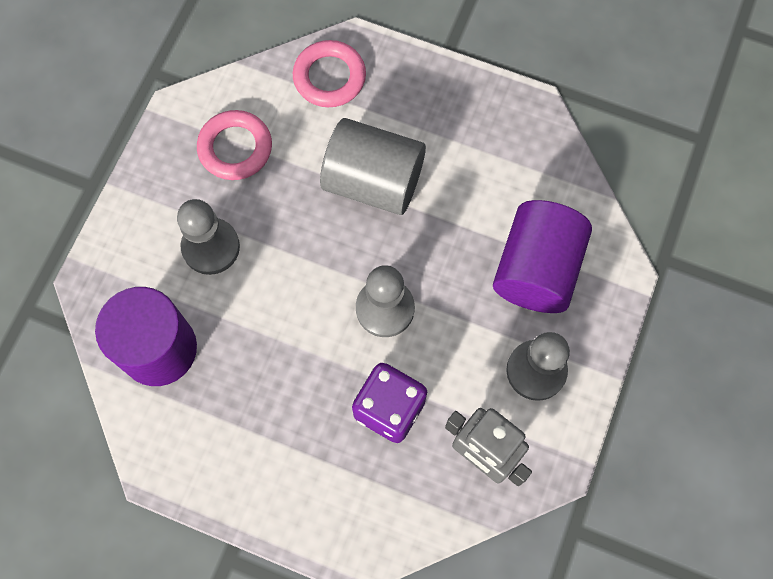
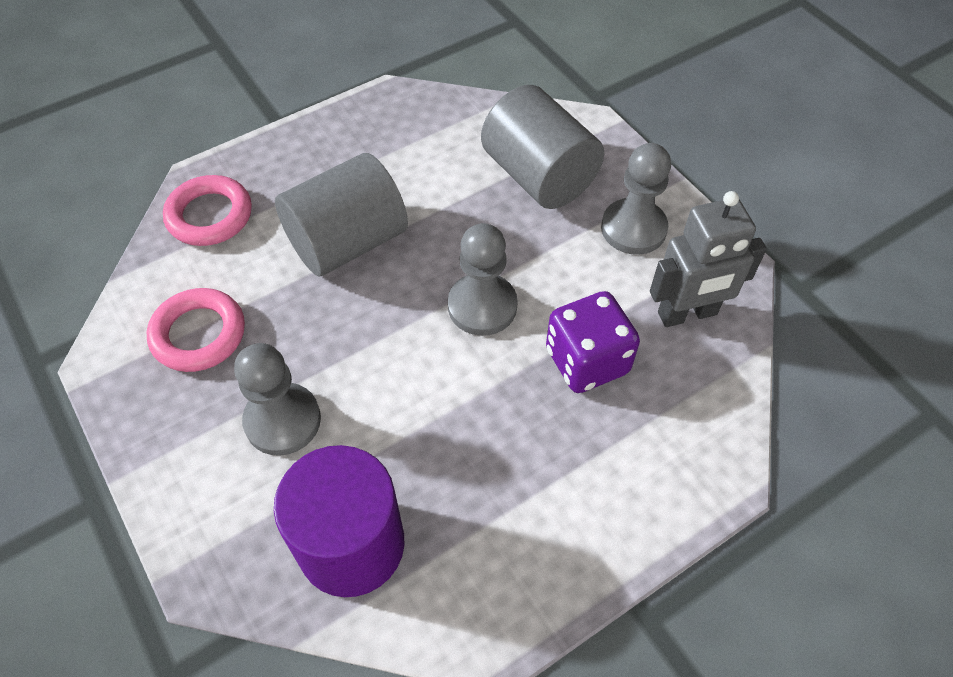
camera: 55 degrees left, 15 degrees down
purple cylinder [493,200,592,313] -> grey cylinder [481,85,604,209]

